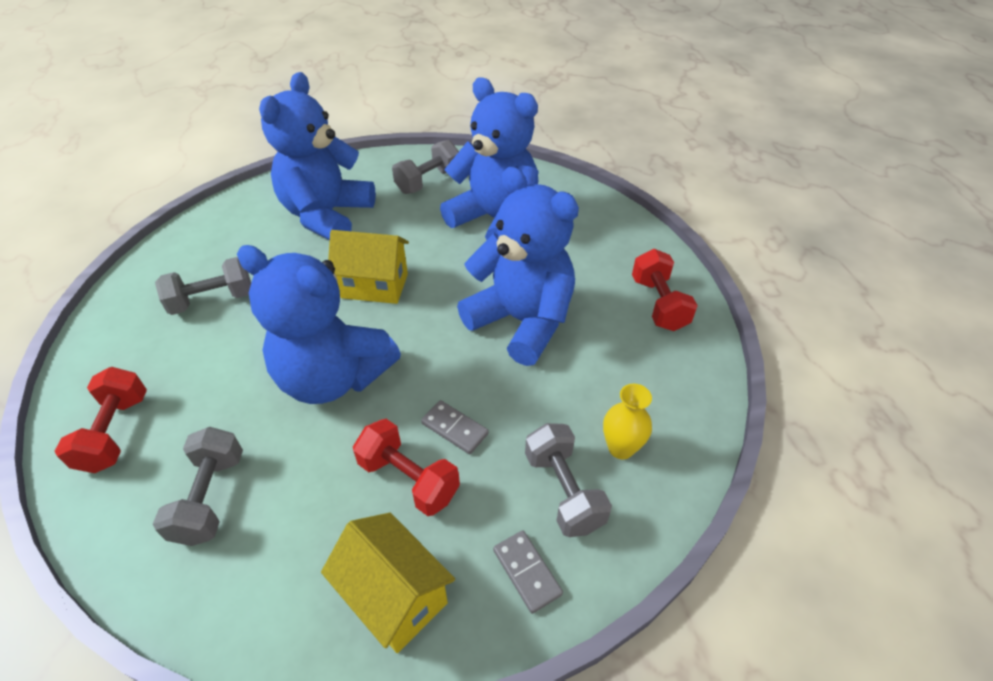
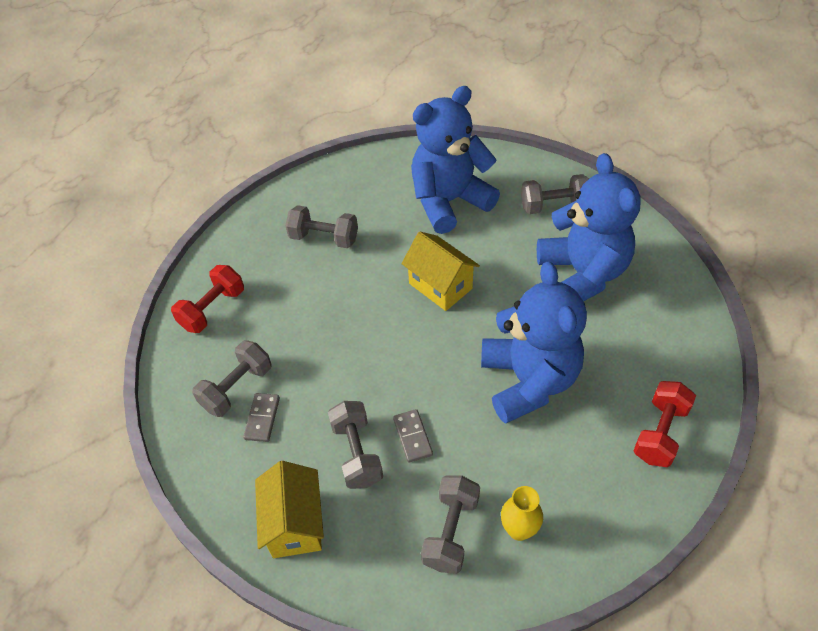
camera: 40 degrees right, 5 degrees up
blue teddy bear [237,245,401,404] -> none
red dumbbell [353,419,460,516] -> grey dumbbell [328,401,383,489]
grey domino [493,530,563,614] -> grey domino moved to [243,393,280,442]

